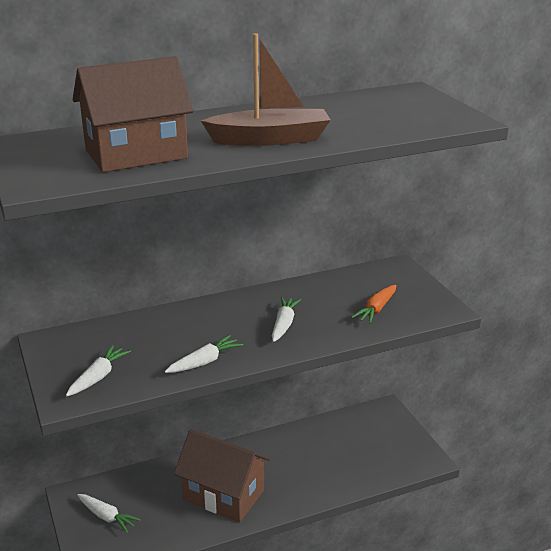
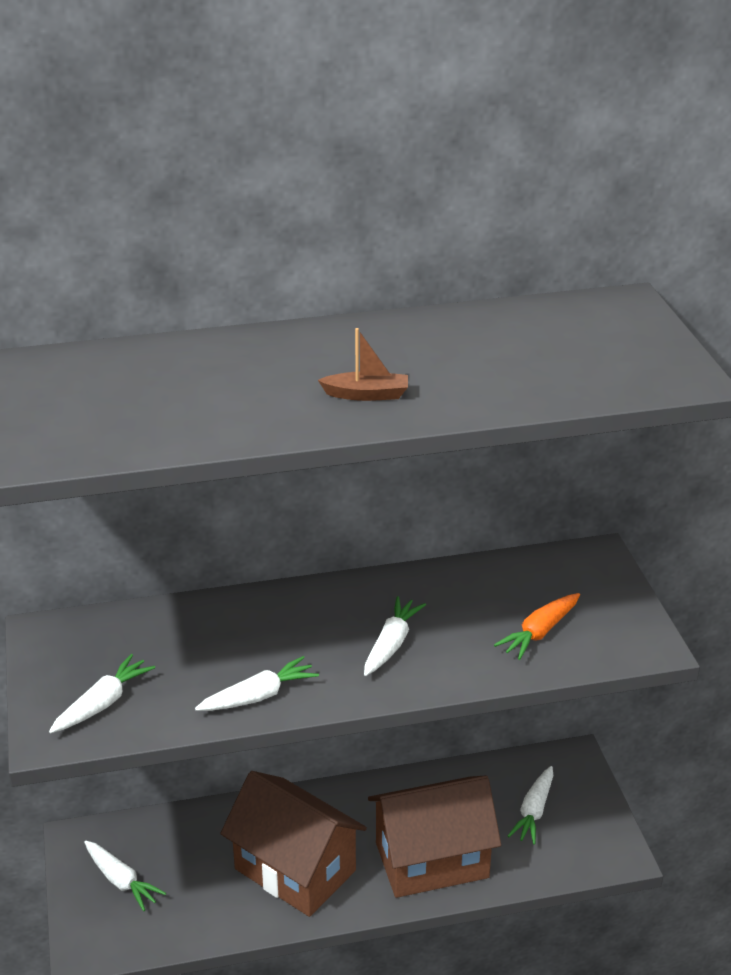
camera: 10 degrees right, 5 degrees up
brown house [73,56,194,172] -> brown house moved to [368,776,501,898]
brown boat [201,33,331,146] -> brown boat [318,328,408,401], size x0.47
none -> white carrot [508,766,553,845]

